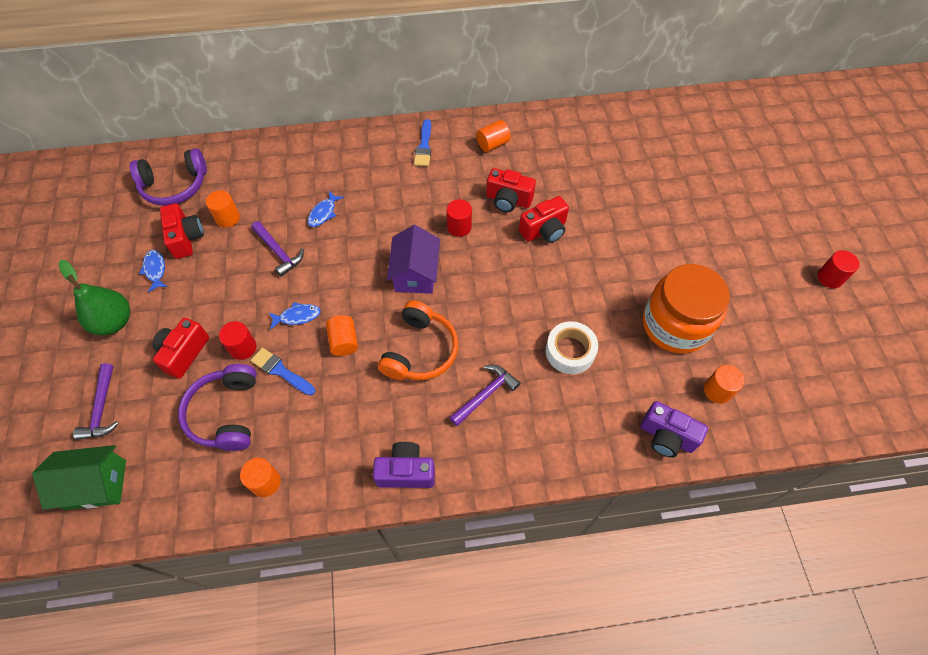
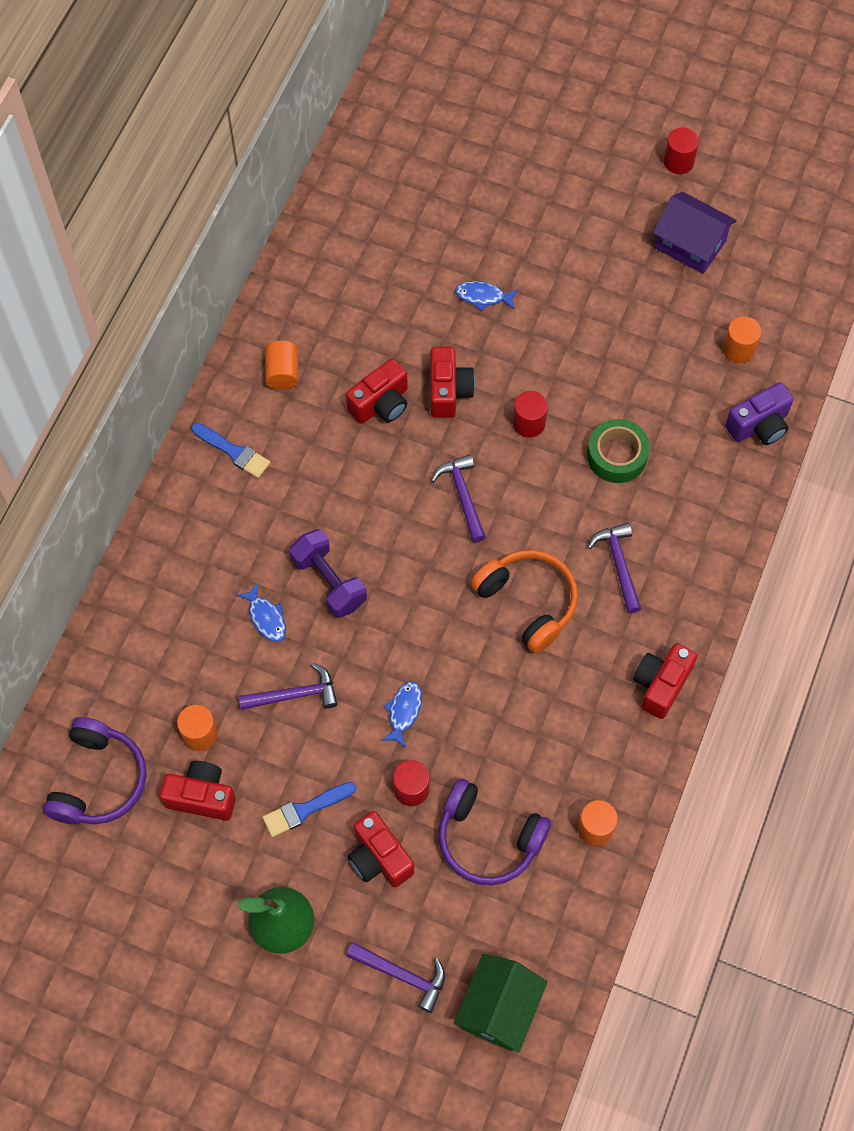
camera: 60 degrees left, 5 degrees up
blue fish [139,250,168,293] -> blue fish moved to [455,281,518,311]
blue brush [251,348,315,395] -> blue brush moved to [262,782,356,837]
orange cylinder [326,315,358,356] -> none
purple camera [373,442,435,488] -> red camera [633,643,697,719]
purple house [387,225,440,294] -> purple house moved to [653,192,737,274]
red cylinder [447,199,472,237] -> red cylinder moved to [513,391,548,438]
white tape [546,321,598,374] -> green tape [587,419,650,483]
orange jar [643,264,730,353] -> none
none -> purple dumbbell [289,529,367,618]
none -> purple hammer [431,454,486,542]

